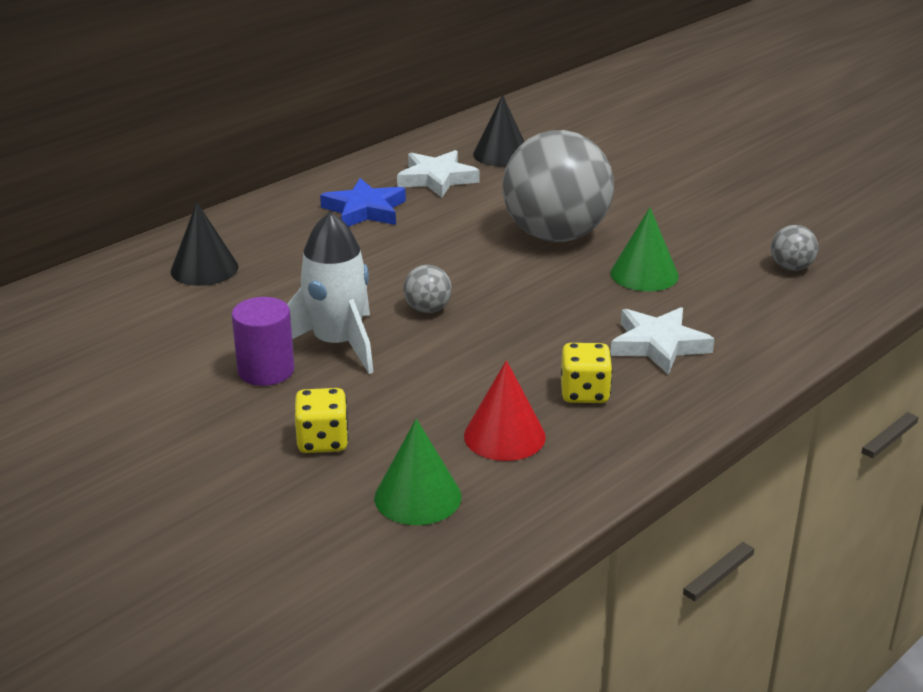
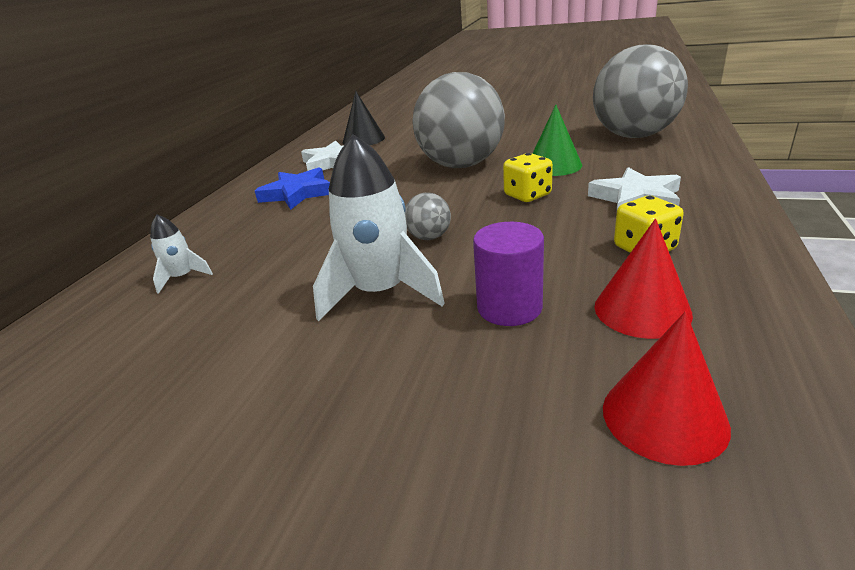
camera: 25 degrees left, 0 degrees up
black cone [170,202,239,286] -> white rocket [150,215,213,294]
purple cylinder [231,297,294,386] -> purple cylinder moved to [473,222,544,326]
yellow dice [295,388,349,453] -> yellow dice moved to [503,153,553,202]
green cone [374,419,461,525] -> red cone [603,312,731,466]
grey ball [771,225,818,271] -> grey ball [593,44,688,138], size x2.49

